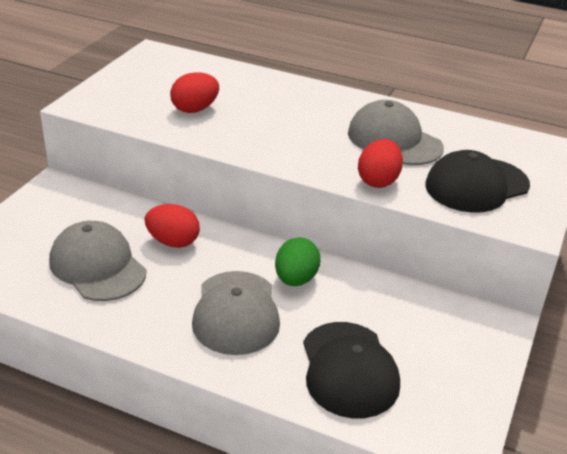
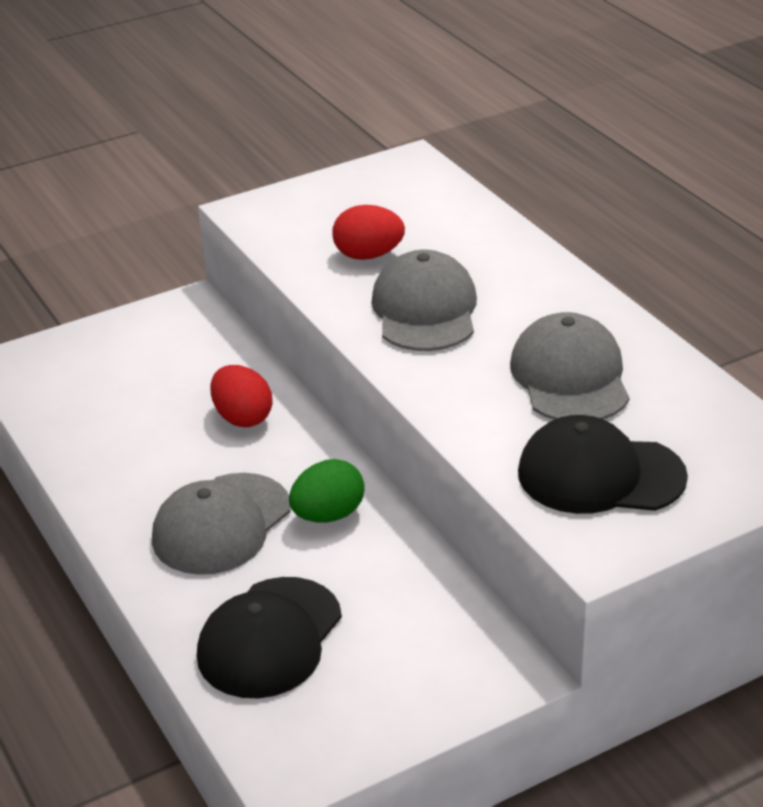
camera: 40 degrees right, 0 degrees up
grey cap [49,221,147,301] -> grey cap moved to [371,250,477,351]
red egg [358,139,403,188] -> none

